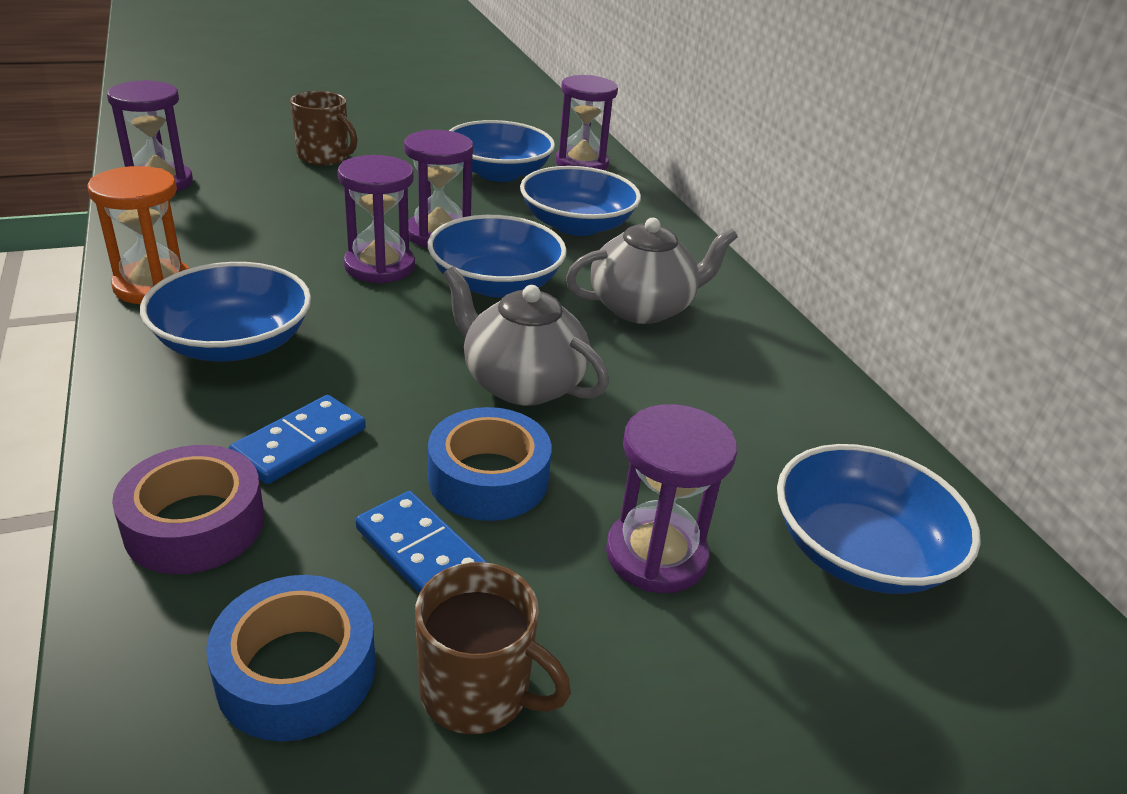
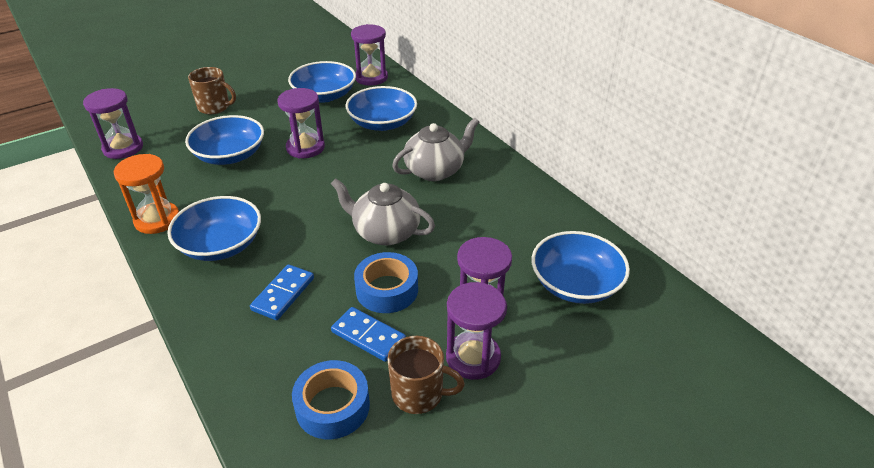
camera: 10 degrees left, 5 degrees up
purple tape [112,445,264,574] -> none
purple hourglass [338,155,415,283] -> purple hourglass moved to [446,282,506,380]
blue bowl [428,215,567,297] -> blue bowl moved to [185,115,264,165]

